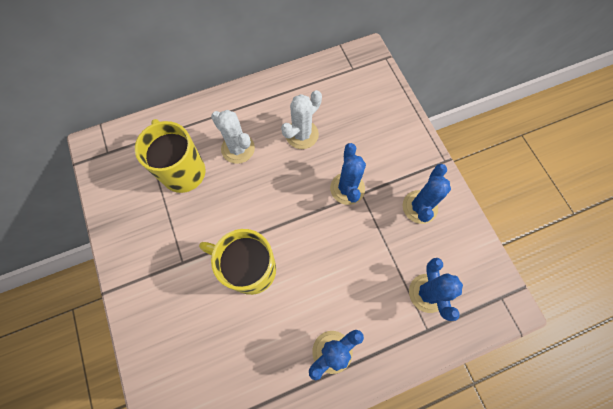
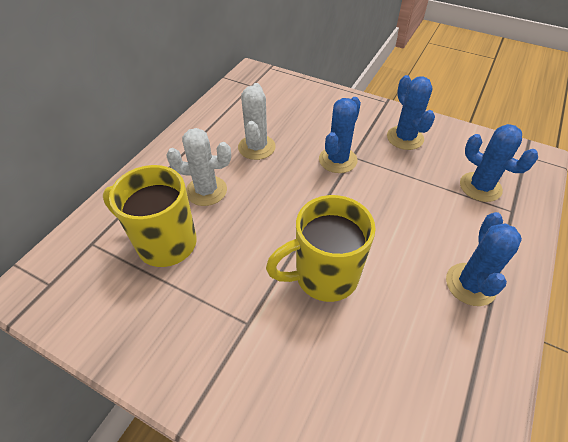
camera: 40 degrees left, 20 degrees down
blue cactus [330,143,366,205] -> blue cactus turned 75 degrees clockwise [319,97,361,173]

